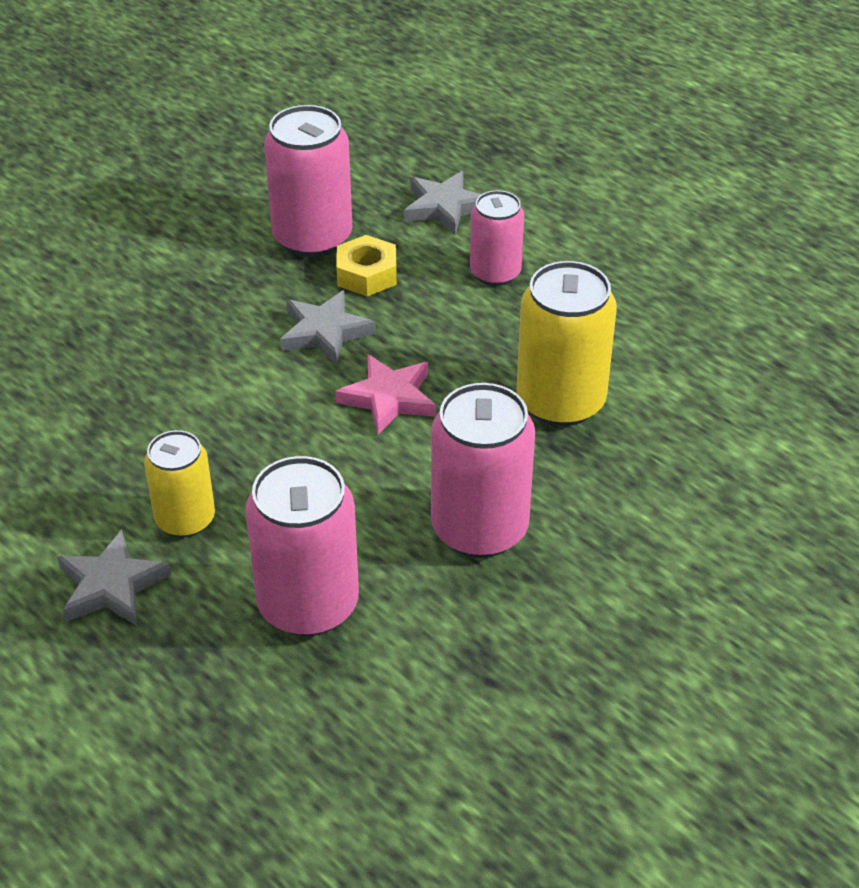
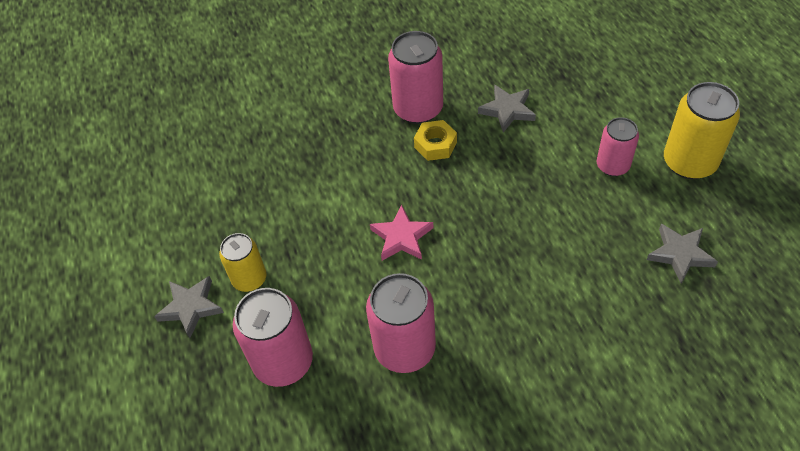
camera: 30 degrees right, 10 degrees up
grey star [280,290,376,365] -> grey star moved to [647,224,718,284]
pink can [470,190,524,286] -> pink can moved to [597,117,639,176]
yellow can [516,261,617,426] -> yellow can moved to [664,82,740,179]

